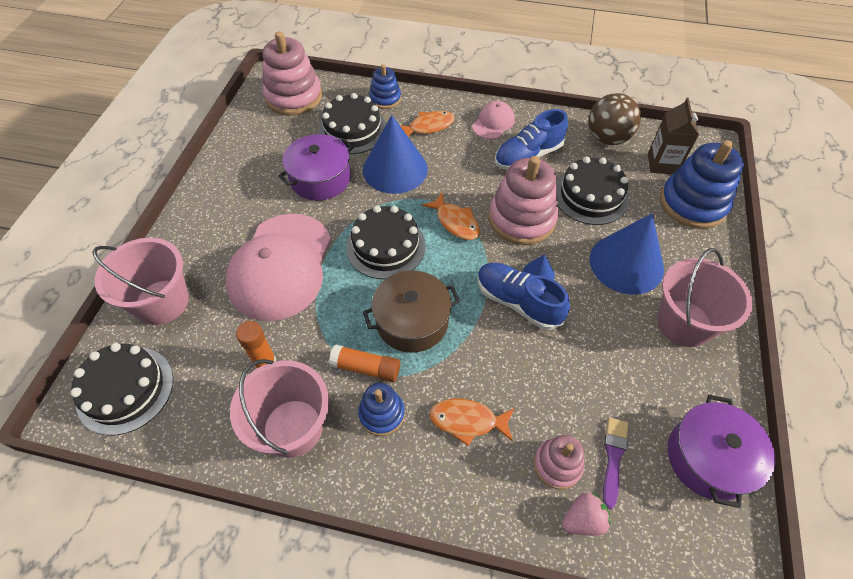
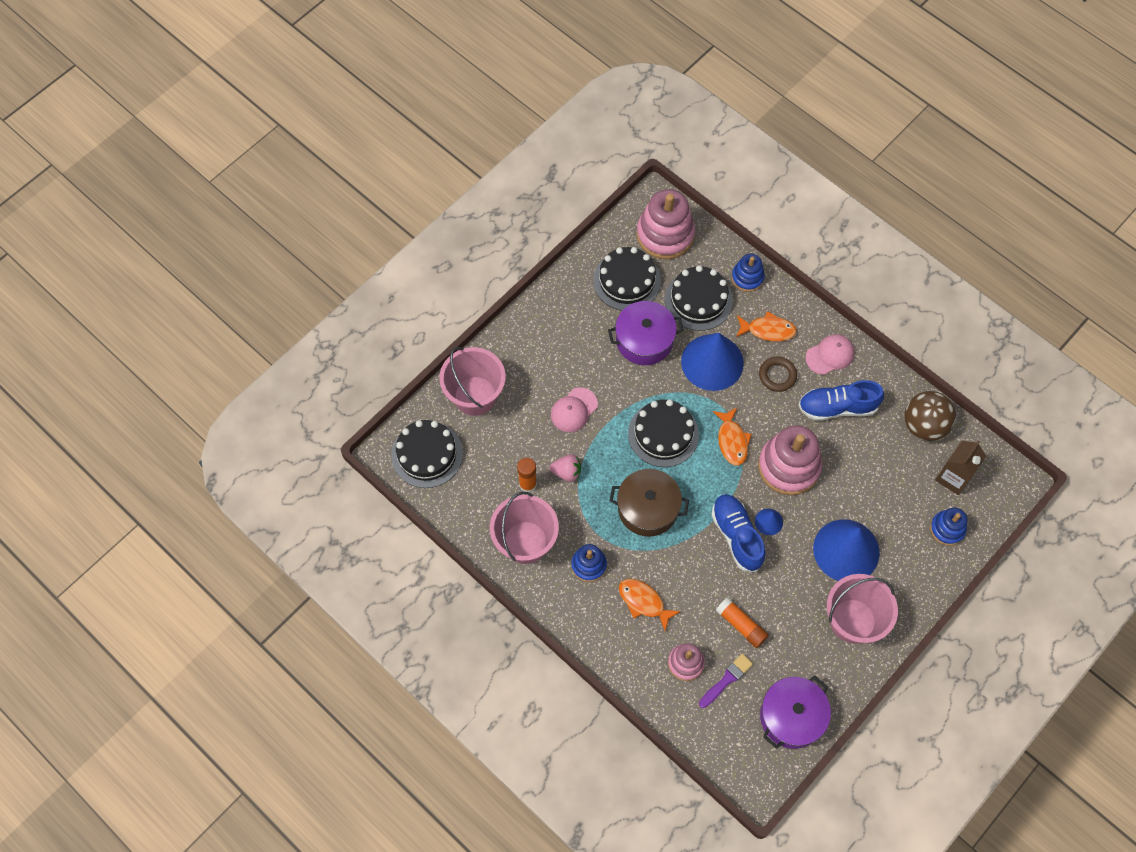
camera: 30 degrees right, 10 degrees up
pink cap [226,214,331,321] -> pink cap [551,387,598,432], size x0.47
orange glue stick [329,345,400,382] -> orange glue stick moved to [716,597,768,648]
black cake [556,157,629,225] -> black cake moved to [593,247,661,311]
pink strawberry [562,493,611,536] -> pink strawberry moved to [549,454,581,482]
blue stacking toy [660,140,744,229] -> blue stacking toy [930,508,968,546], size x0.55
none -> brown ring [759,357,797,392]

